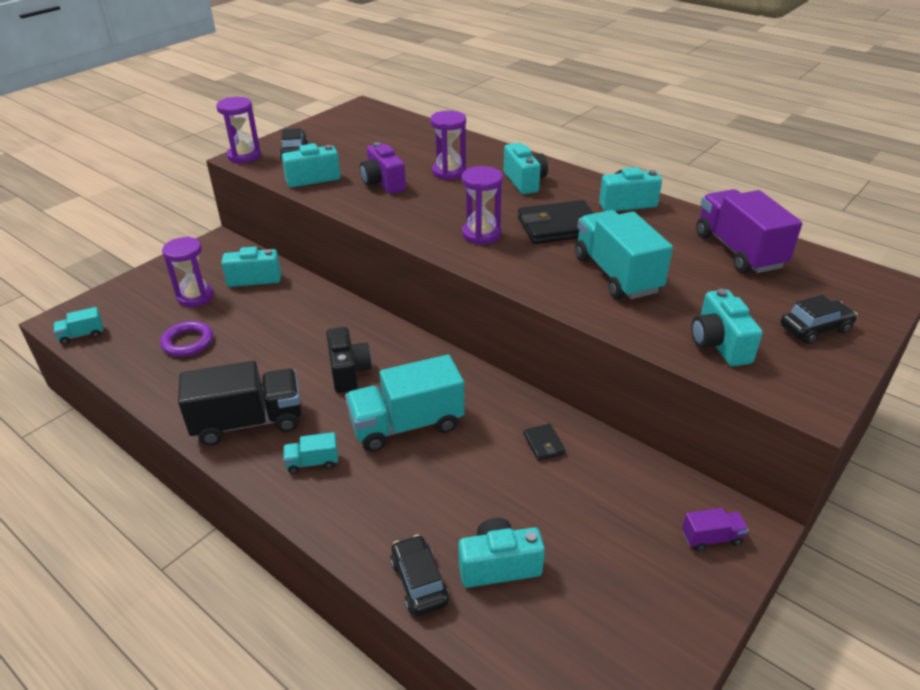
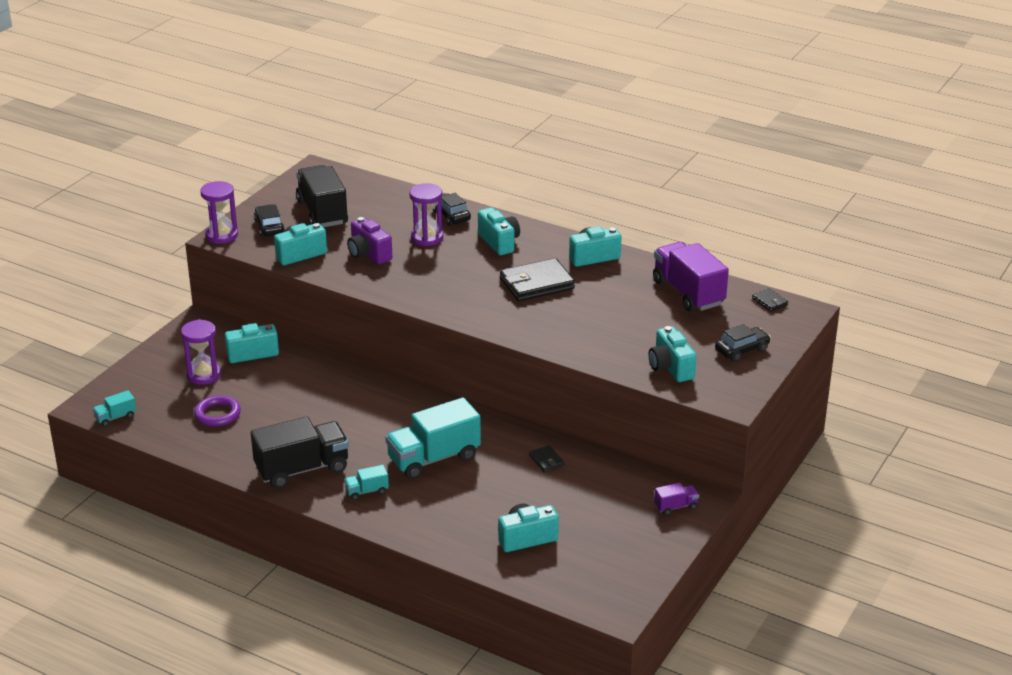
camera: 10 degrees left, 5 degrees down
black camera [326,327,372,393] -> none
black car [390,535,449,616] -> black car moved to [433,193,471,226]
purple hourglass [462,166,503,245] -> none
turquoise truck [575,210,673,299] -> none
none -> black truck [296,165,348,227]
none -> black wallet [752,288,788,312]

